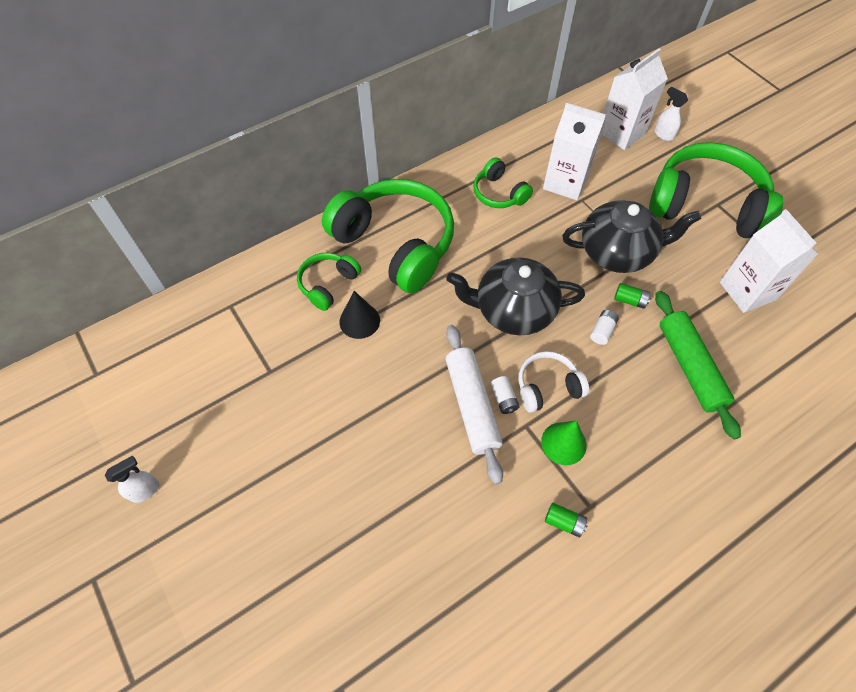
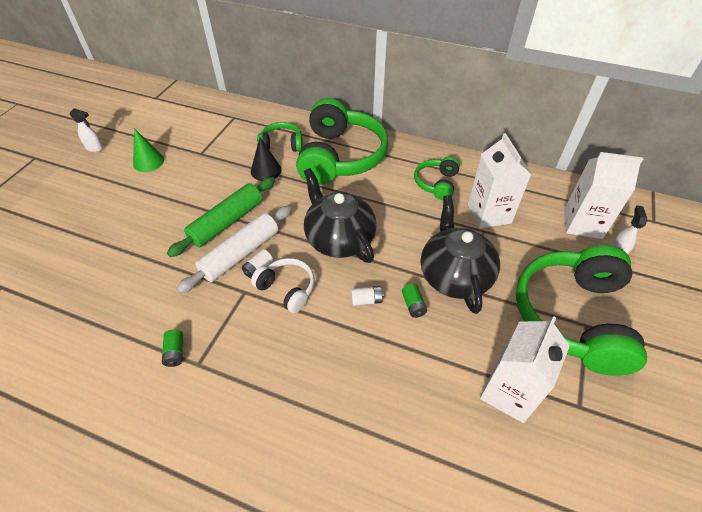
camera: 55 degrees right, 10 degrees down
green cone [541,421,587,465] -> green cone moved to [133,128,164,172]
black teapot [562,200,701,273] -> black teapot turned 150 degrees counterclockwise [421,195,500,314]
green headphones [649,142,783,239] -> green headphones turned 150 degrees counterclockwise [516,245,647,376]
green rolling pin [655,291,741,440] -> green rolling pin moved to [167,177,275,257]

